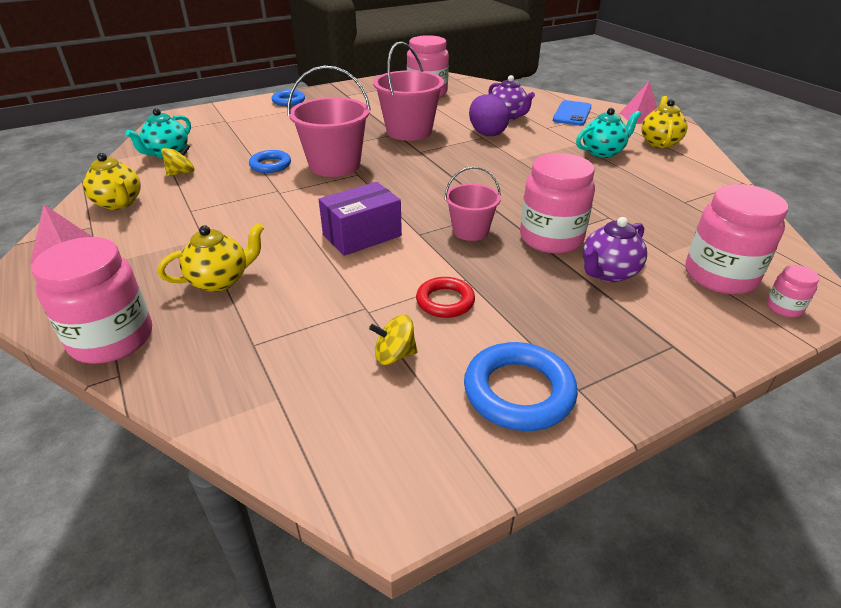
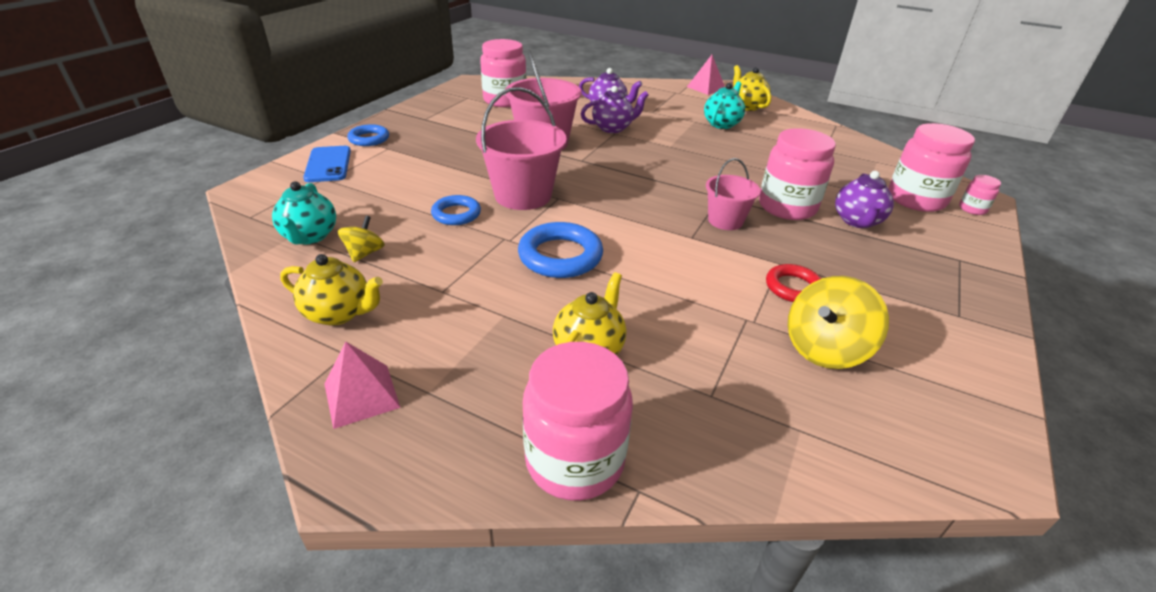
camera: 35 degrees left, 0 degrees up
purple box [319,182,402,256] -> none
yellow spinning top [369,315,418,365] -> yellow spinning top [788,276,889,369], size x1.72
blue ring [464,342,578,431] -> blue ring moved to [518,222,603,278]
purple egg [469,94,509,136] -> purple teapot [581,86,649,133]
blue phone [553,100,592,126] -> blue phone moved to [303,146,351,182]

